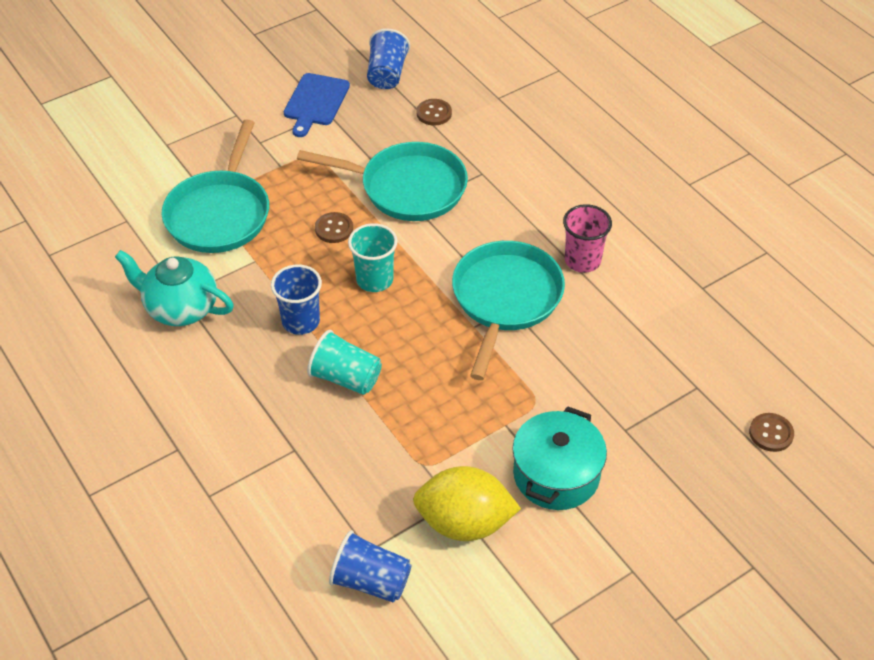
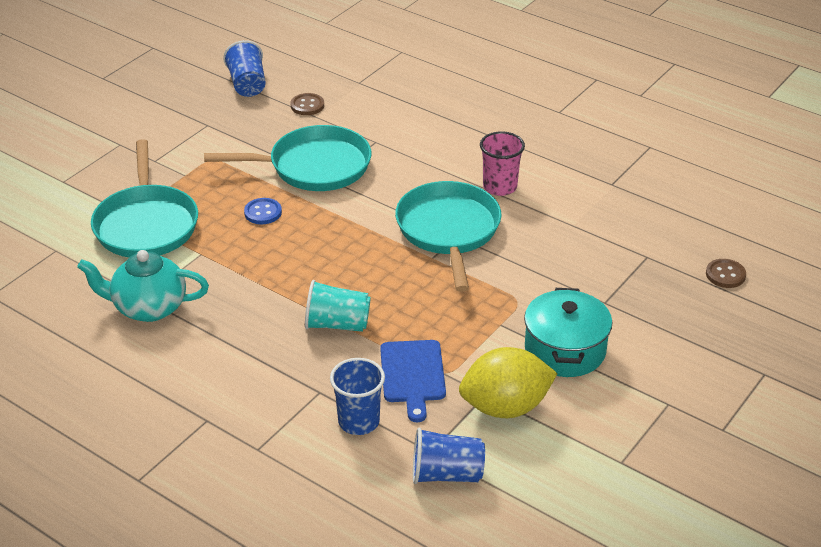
camera: 20 degrees left, 10 degrees down
blue cup [271,265,322,335] -> blue cup moved to [330,358,385,435]
blue cutting board [284,73,350,137] -> blue cutting board moved to [380,340,446,422]
brown button [315,212,353,243] -> blue button [244,198,282,224]
turquoise cup [348,223,398,292] -> none

